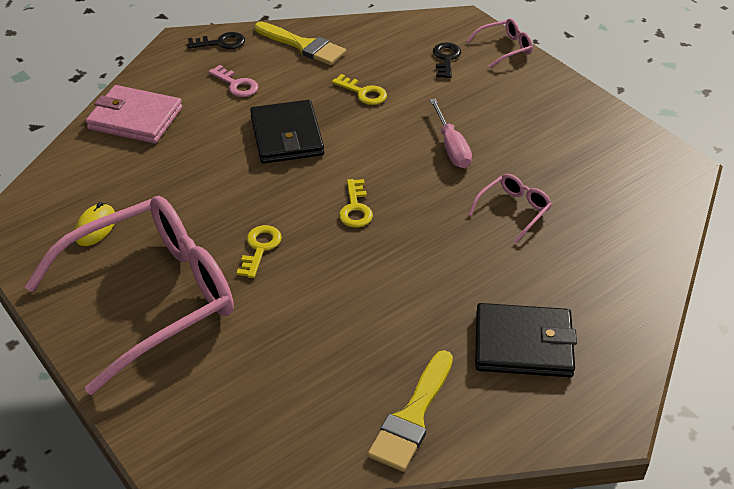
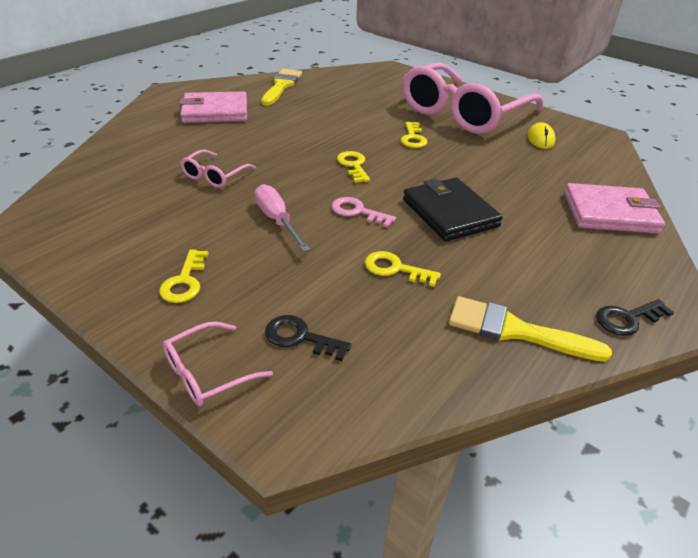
camera: 165 degrees right, 5 degrees down
pink key [209,65,258,97] -> pink key moved to [331,197,396,227]
black key [433,42,461,78] -> black key turned 120 degrees clockwise [265,315,351,361]
black wallet [475,303,577,377] -> pink wallet [180,92,247,123]
none -> yellow key [159,250,209,303]

